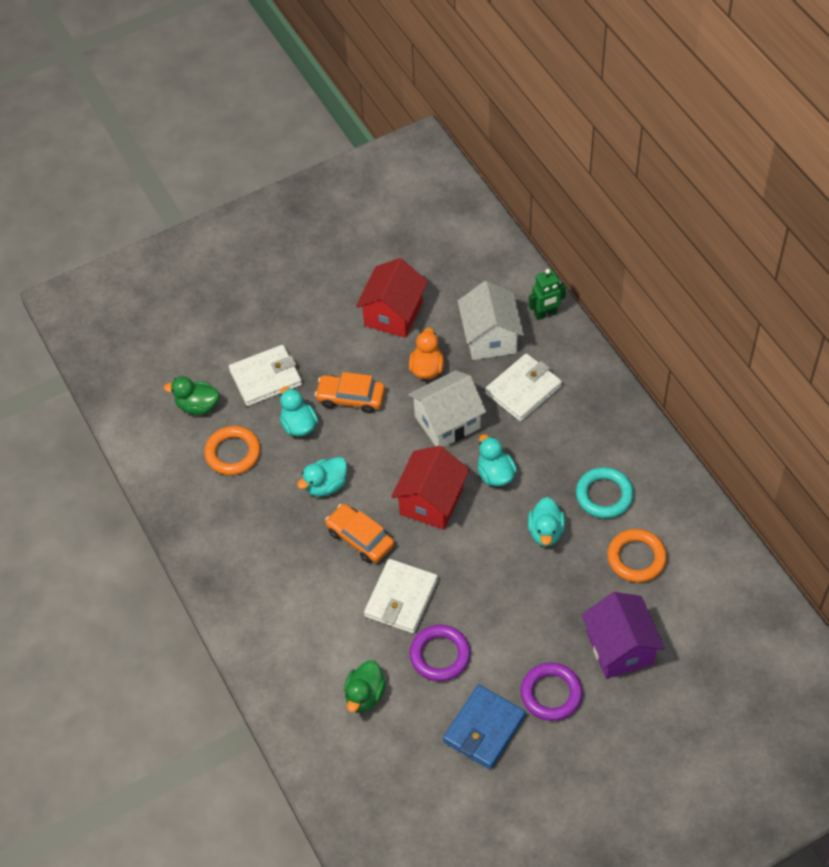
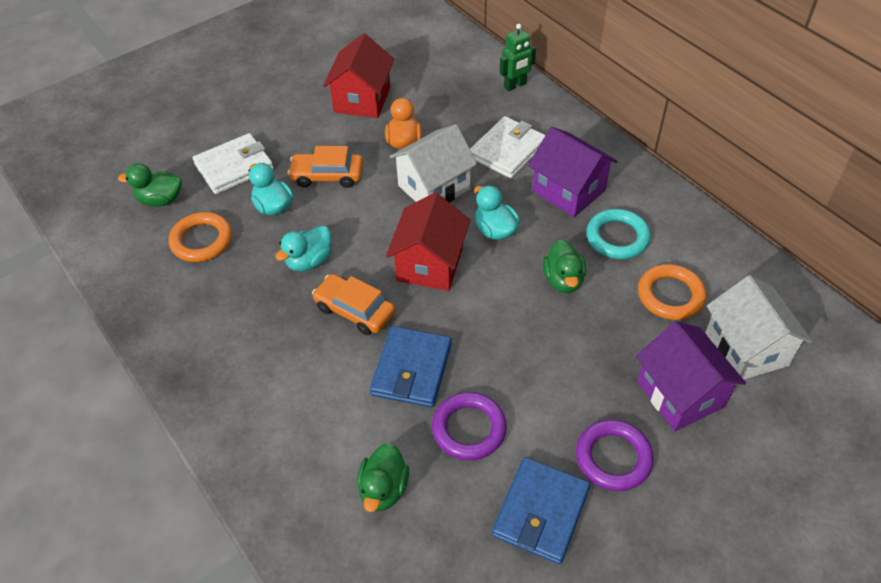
camera: 10 degrees left, 5 degrees down
white wallet [364,559,438,633] -> blue wallet [370,326,452,407]
white house [457,281,524,360] -> white house moved to [705,275,812,379]
turquoise duck [528,497,565,547] -> green duck [543,240,586,293]
none -> purple house [528,127,617,217]

